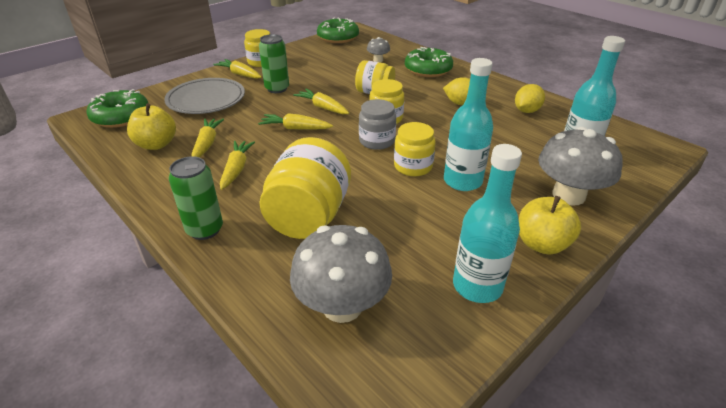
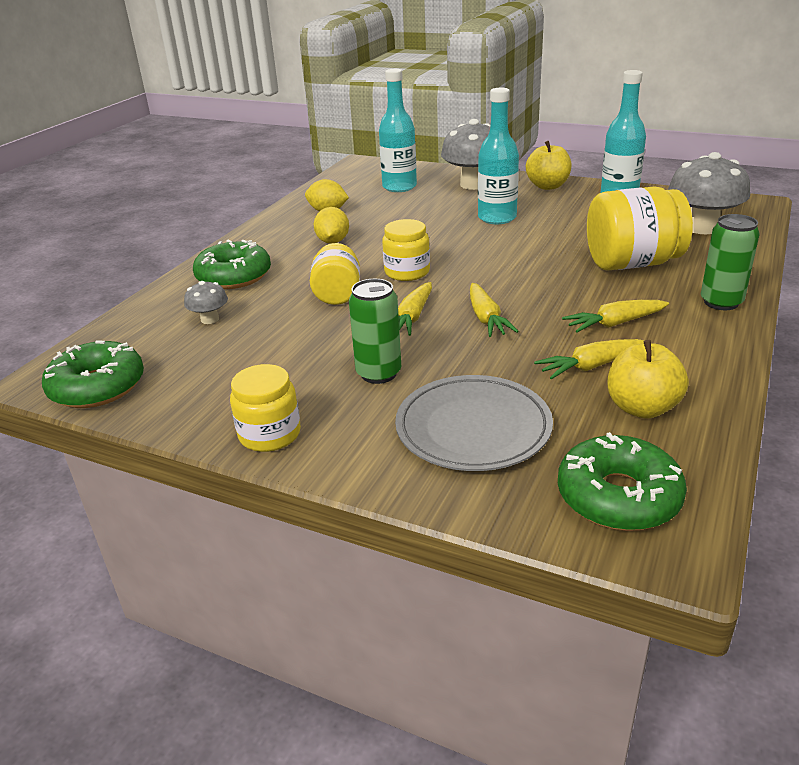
camera: 110 degrees left, 5 degrees down
yellow carrot [213,59,262,79] -> none
grey jar [359,99,396,150] -> none
yellow jar [394,122,436,176] -> none

